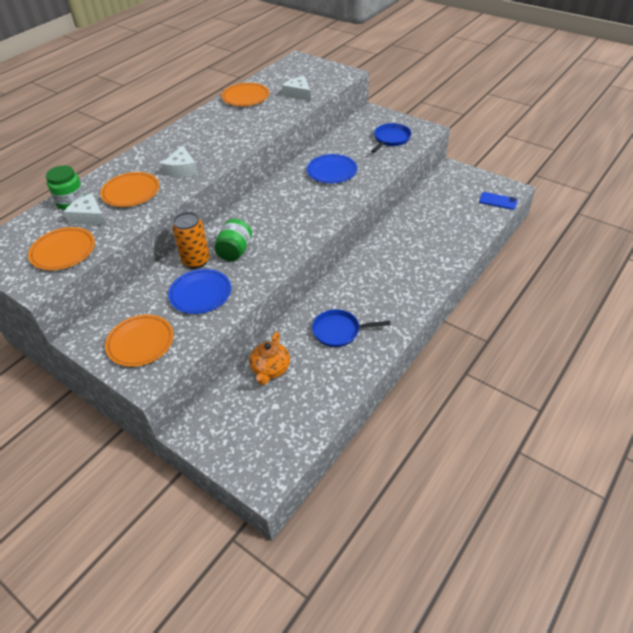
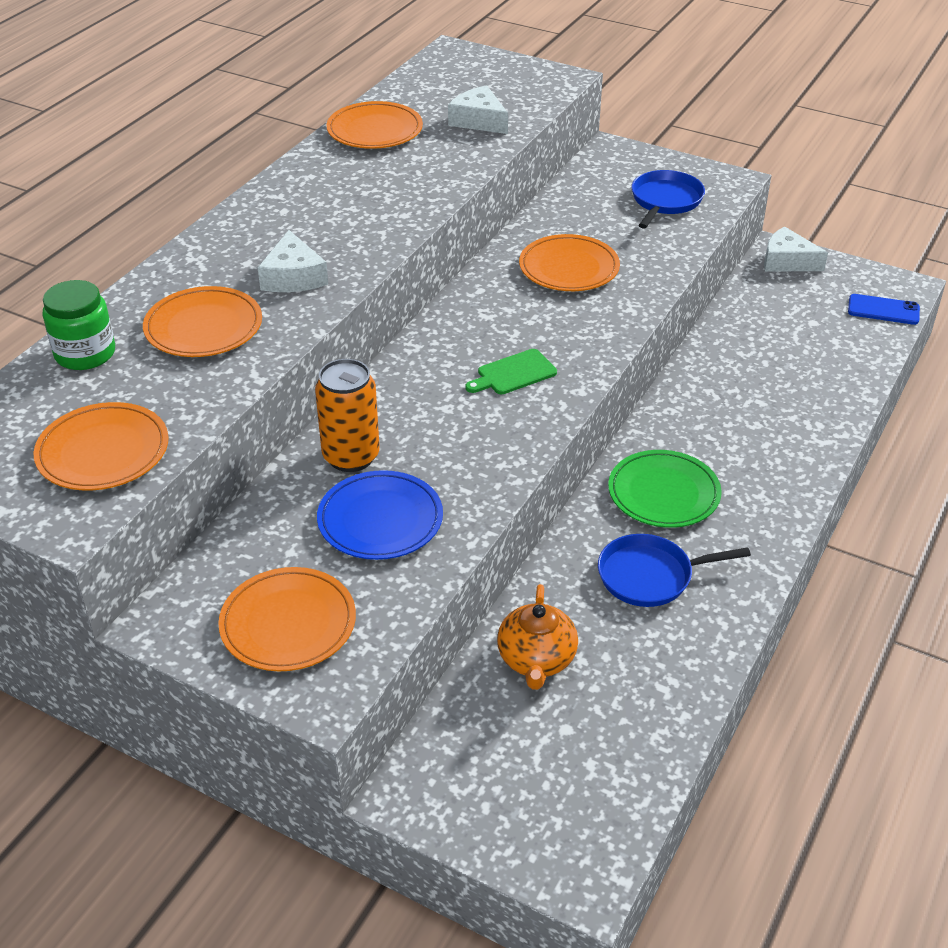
camera: 10 degrees left, 5 degrees down
white cheese [64,193,106,225] -> white cheese moved to [764,226,828,272]
green jar [215,219,252,261] -> none
blue plate [307,154,357,184] -> orange plate [519,234,620,291]
none -> green cutting board [465,349,557,394]
none -> green plate [608,450,722,528]

